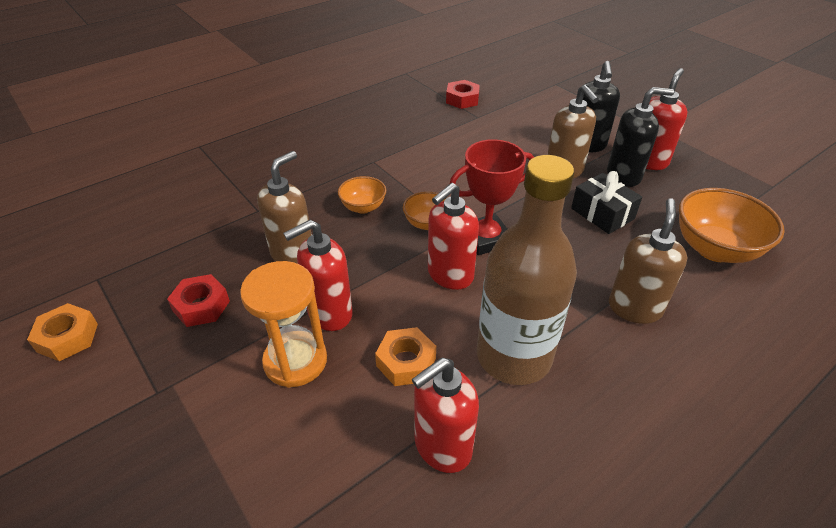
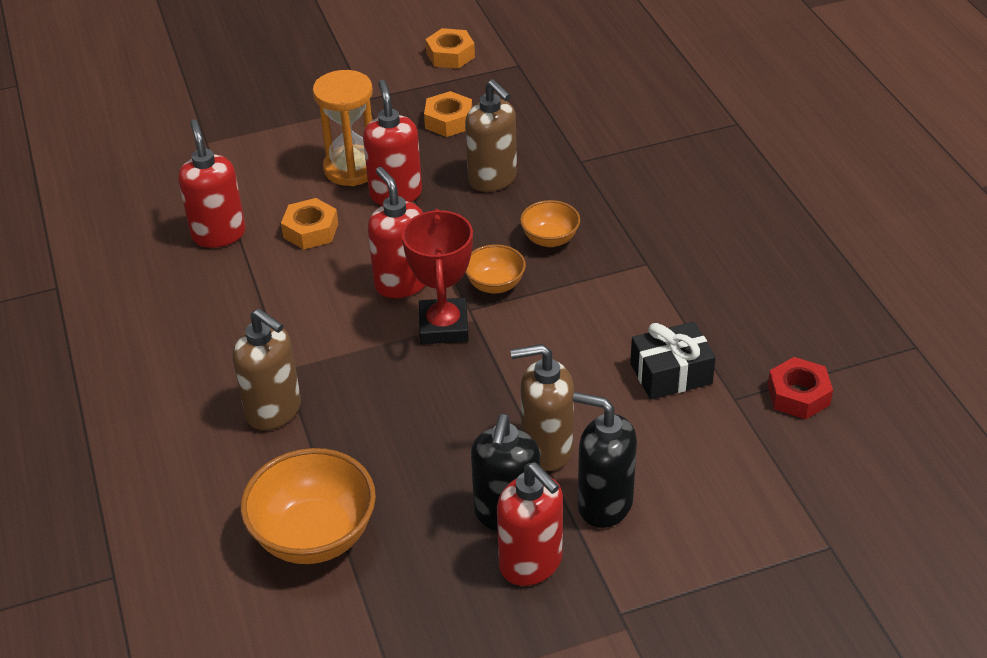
camera: 110 degrees right, 0 degrees up
red nut [167,274,230,327] -> orange nut [424,91,472,137]
brown bottle [477,155,577,385] -> none
black gift [571,171,642,234] -> black gift moved to [630,322,716,400]

